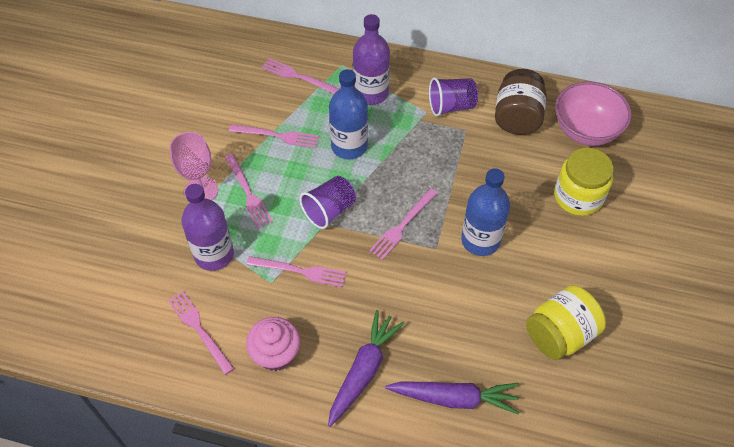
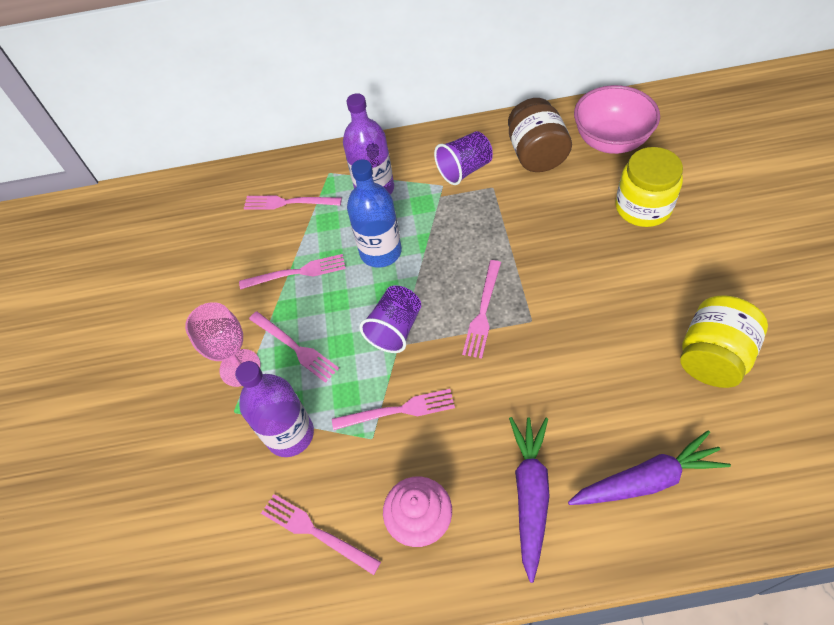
camera: 15 degrees left, 0 degrees up
blue bottle [461,168,510,256] -> none

